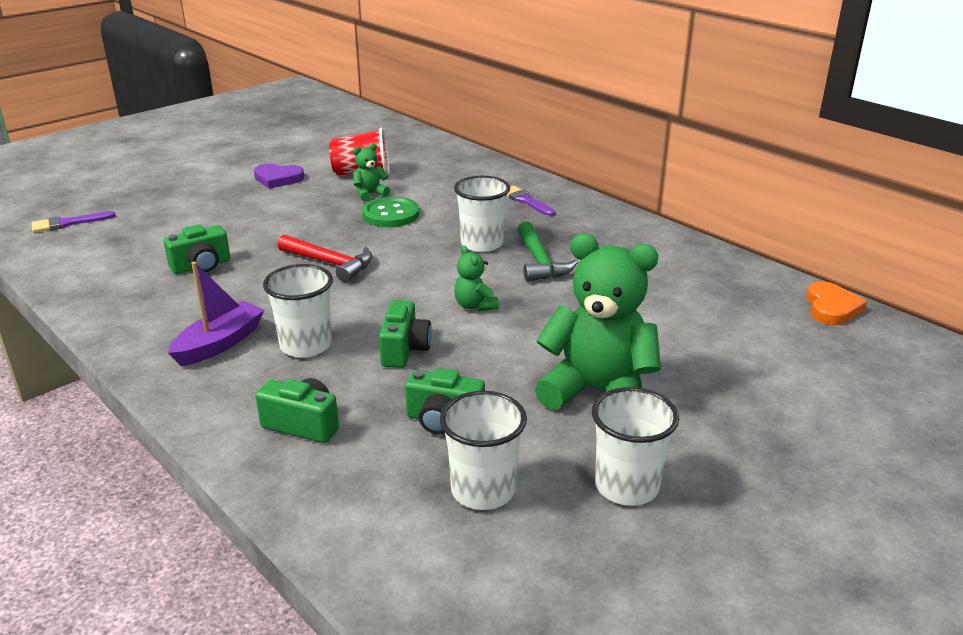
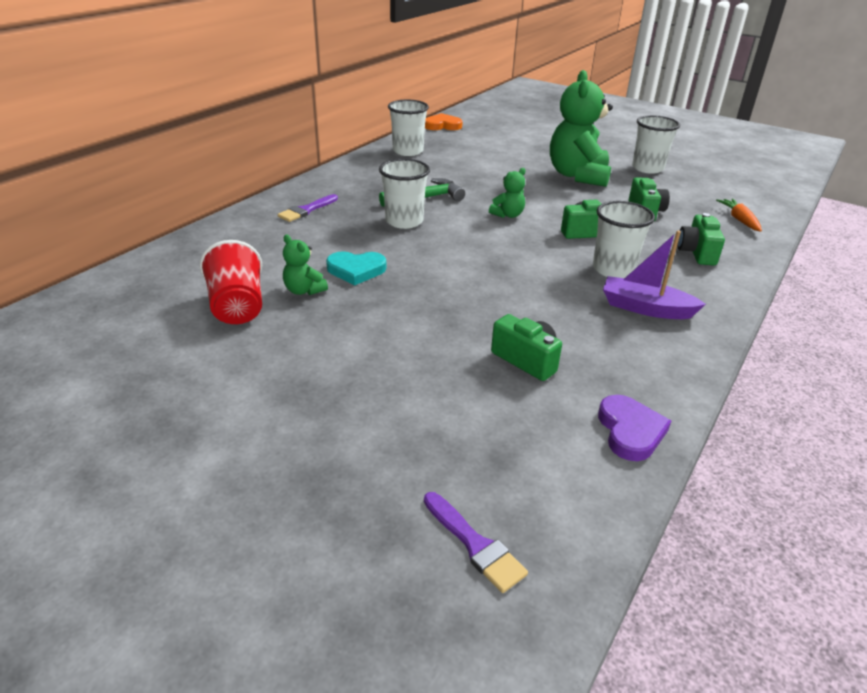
camera: 105 degrees left, 5 degrees up
purple heart [254,163,305,189] -> purple heart moved to [598,395,671,461]
red hammer [278,235,373,282] -> none
green button [362,197,419,227] -> turquoise heart [326,251,386,285]
white cup [440,391,527,510] -> white cup moved to [388,100,429,156]
none -> orange carrot [716,199,762,231]

